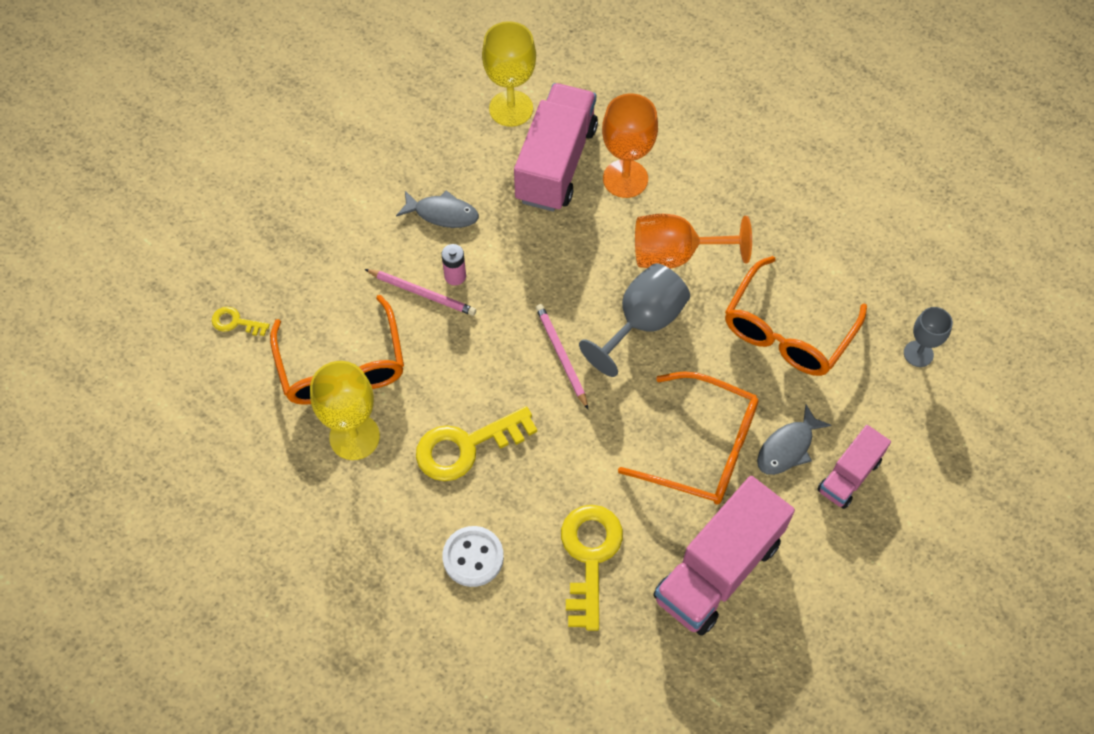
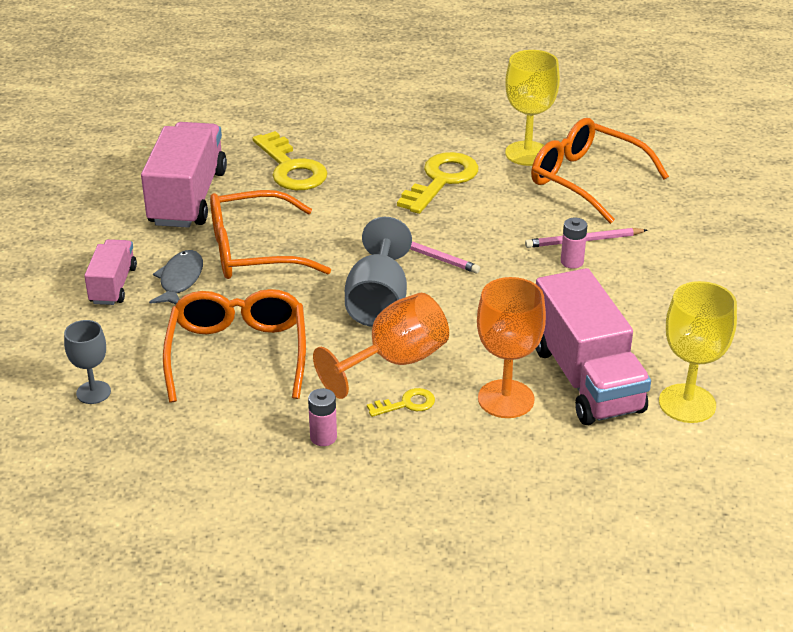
camera: 145 degrees right, 25 degrees down
yellow key [212,307,270,336] -> yellow key moved to [367,388,435,417]
grey fish [396,190,479,228] -> none
white button [442,526,504,587] -> none
none -> pink battery [308,388,337,446]

